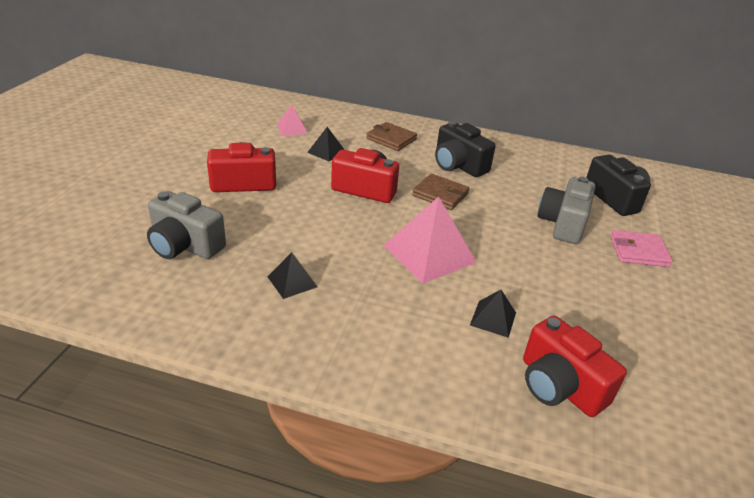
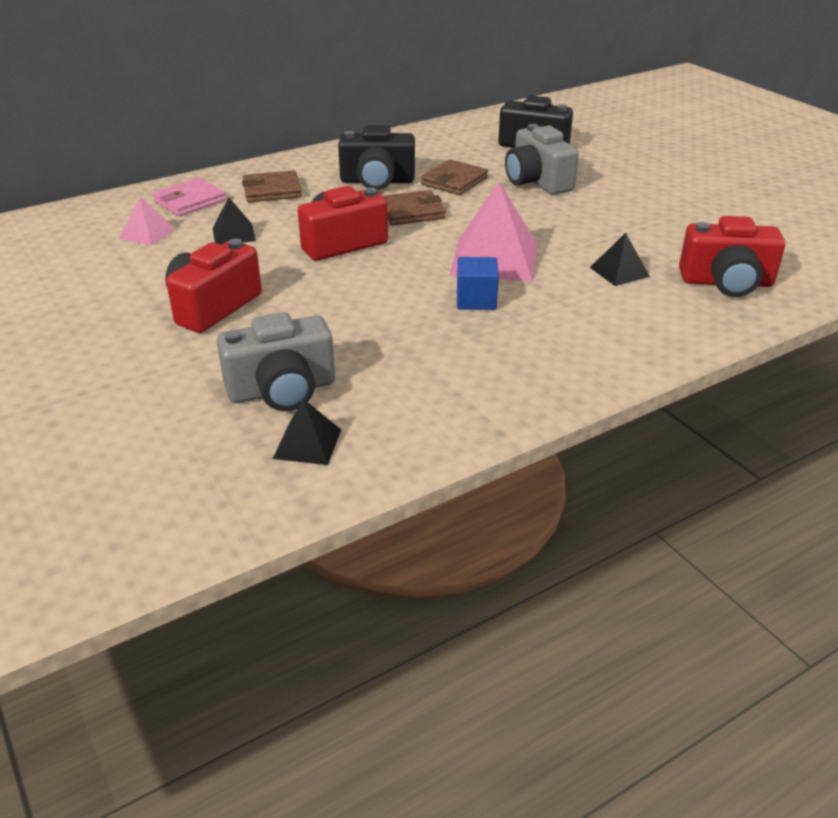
camera: 45 degrees left, 0 degrees up
black pyramid [267,252,317,299] -> black pyramid moved to [273,399,341,465]
pink wallet [610,230,673,267] -> pink wallet moved to [152,178,226,216]
none -> brown wallet [421,159,488,195]
none -> blue cube [457,257,499,310]

